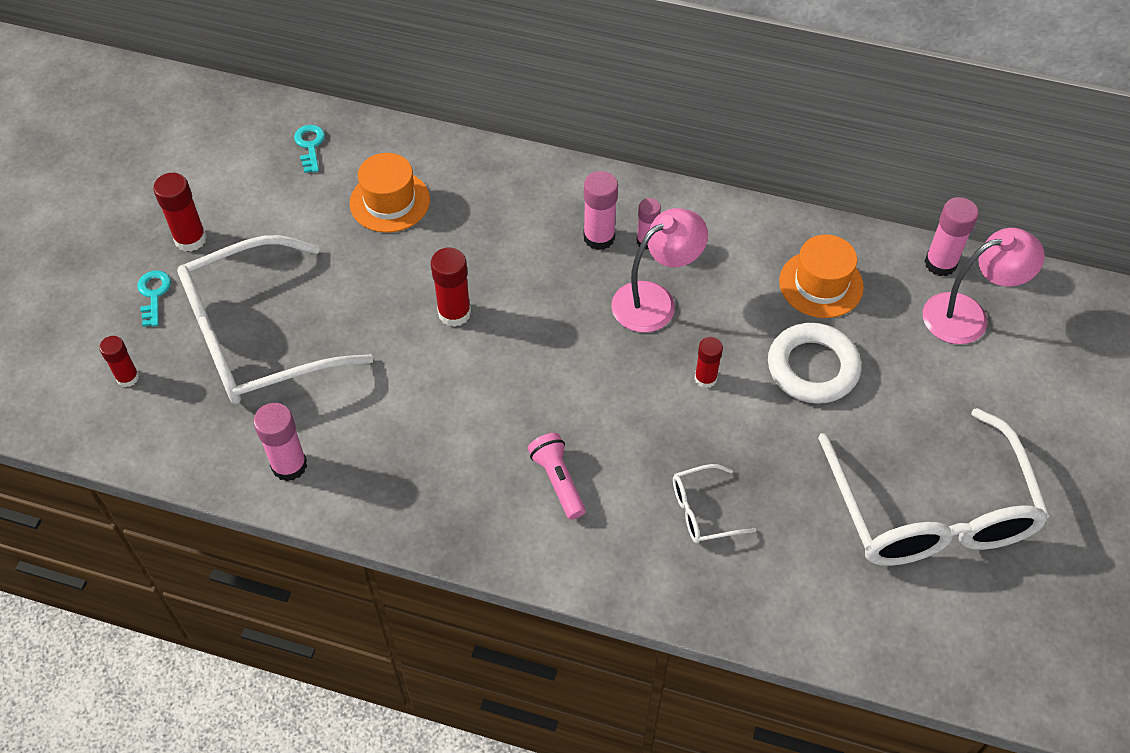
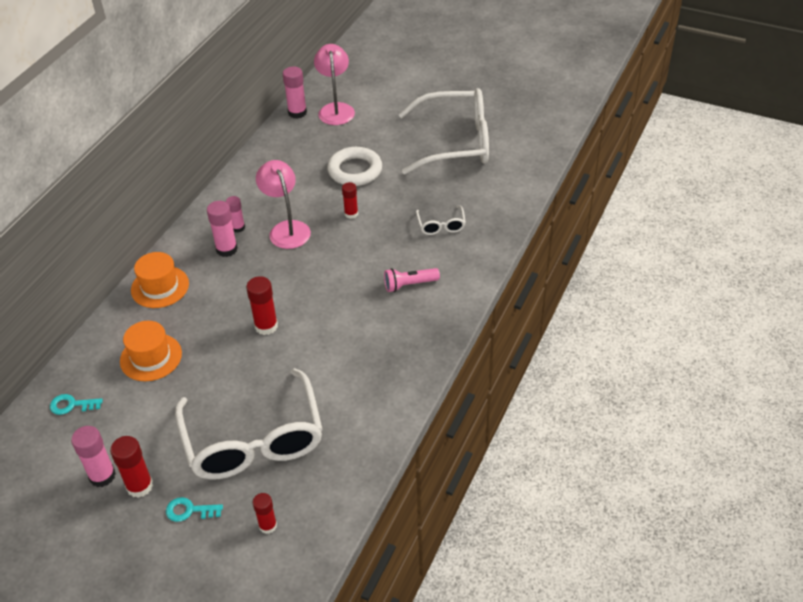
camera: 80 degrees left, 10 degrees down
pink glue stick [253,403,307,481] -> pink glue stick moved to [71,426,116,487]
orange hat [779,235,864,318] -> orange hat moved to [131,252,189,308]

